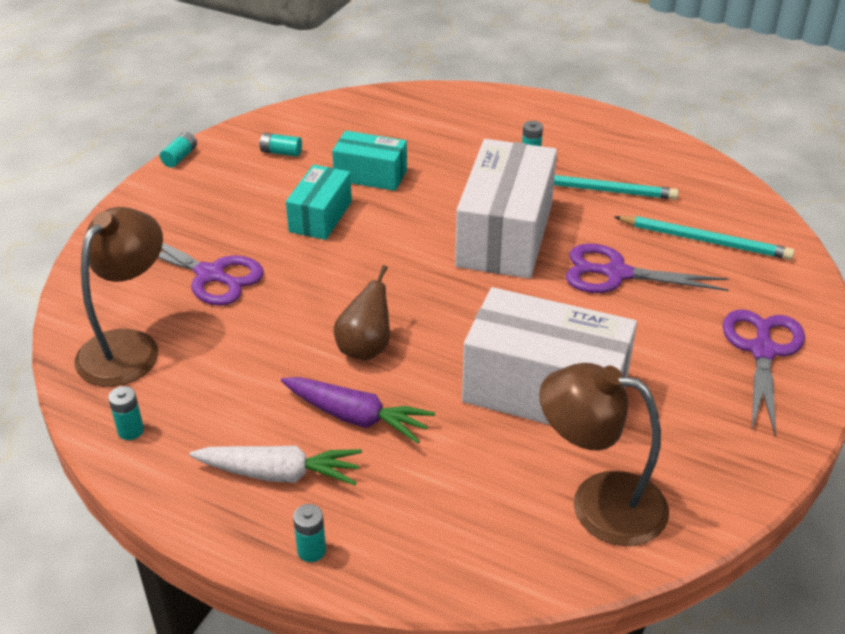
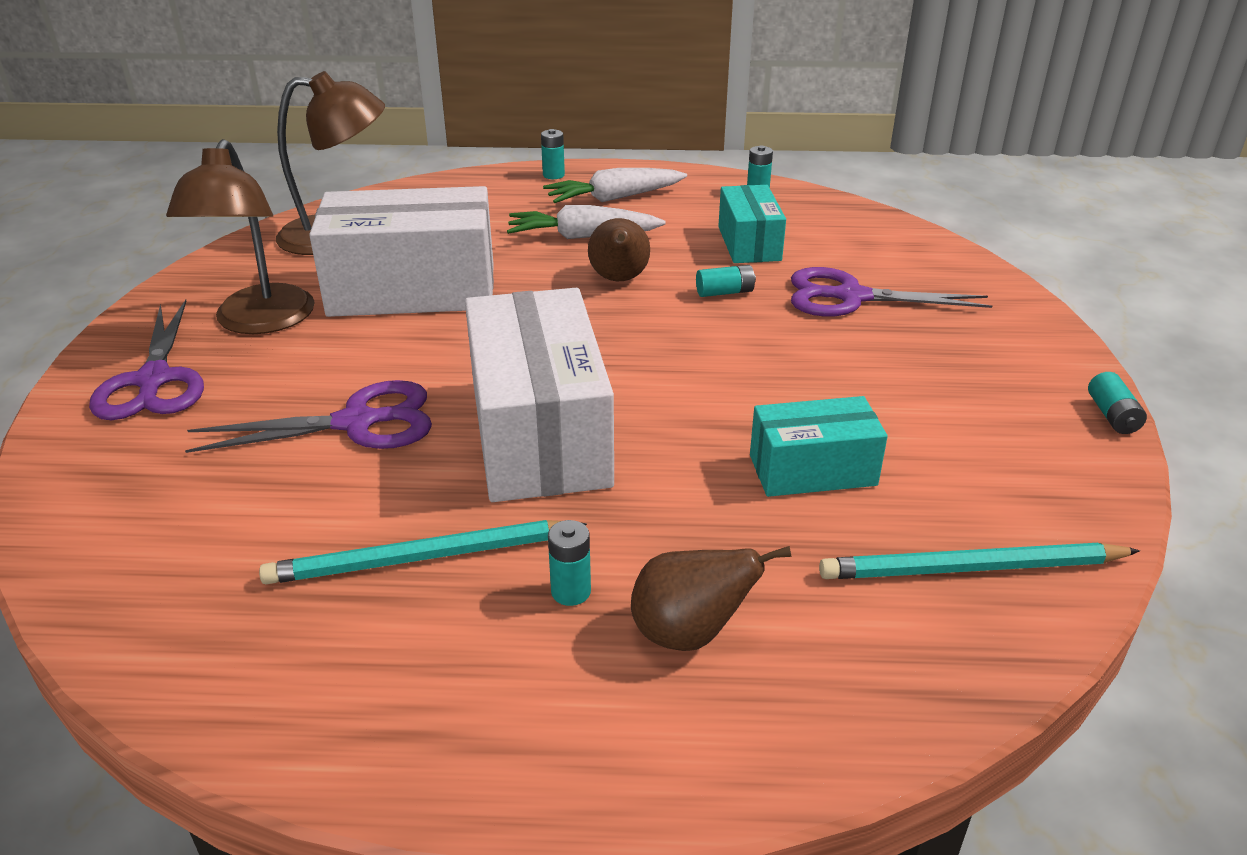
camera: 155 degrees right, 5 degrees down
brown lamp [75,207,163,387] -> brown lamp moved to [166,139,315,334]
turquoise battery [259,133,302,157] -> turquoise battery moved to [696,265,756,297]
purple carrot [281,377,435,444] -> white carrot [507,205,666,239]
turquoise box [286,165,352,240] -> turquoise box moved to [718,185,786,263]
turquoise pencil [614,216,794,260] -> turquoise pencil moved to [819,543,1140,579]
none -> brown pear [631,546,792,651]

